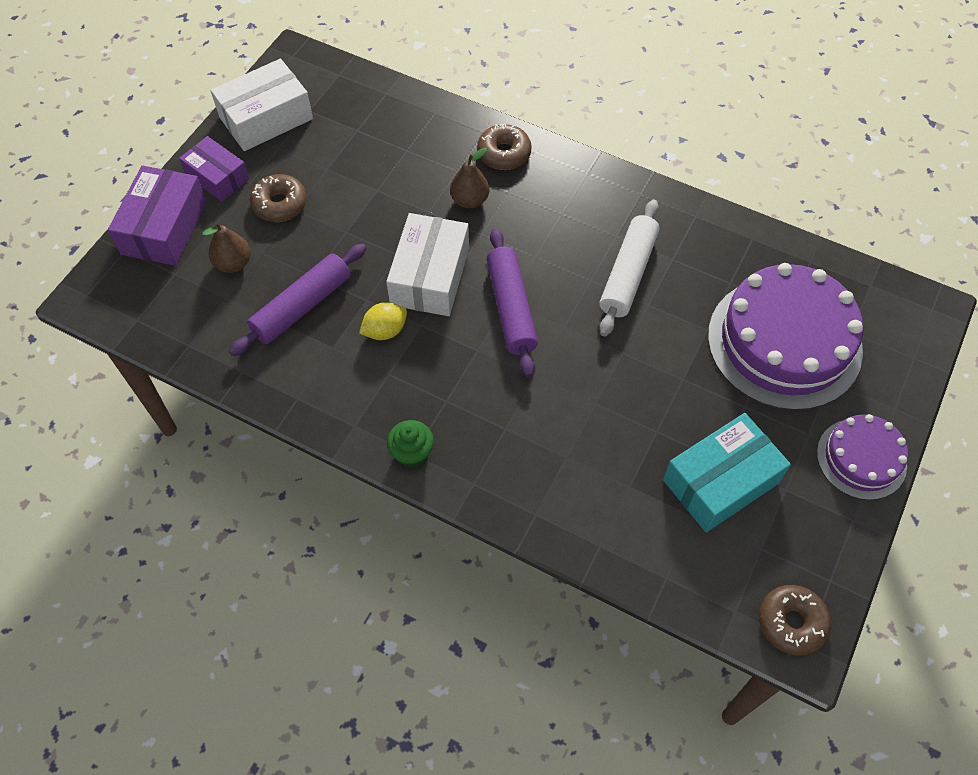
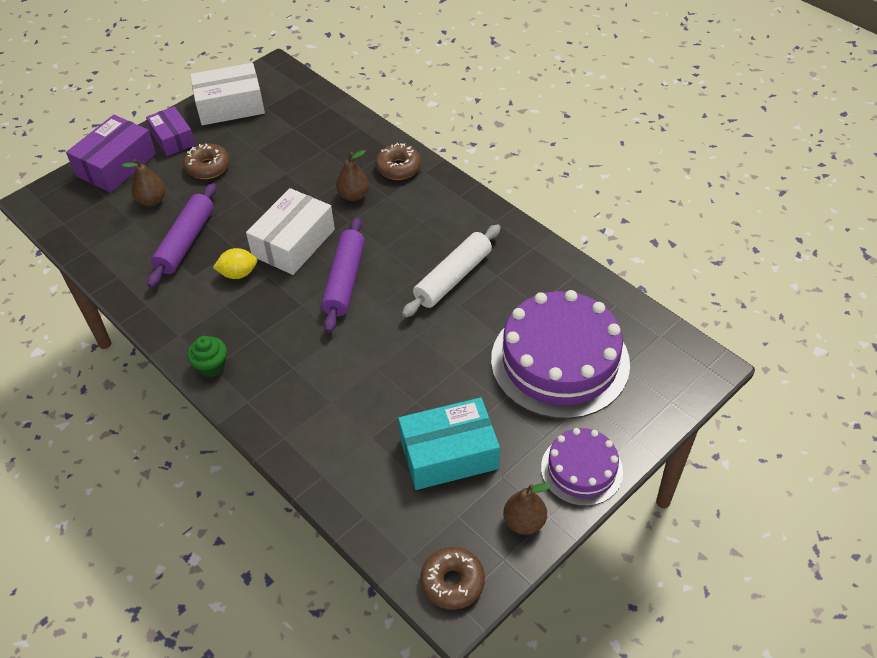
camera: 20 degrees right, 10 degrees down
purple rolling pin [229,244,366,356] -> purple rolling pin turned 45 degrees counterclockwise [147,183,216,288]
none -> brown pear [503,483,551,535]

